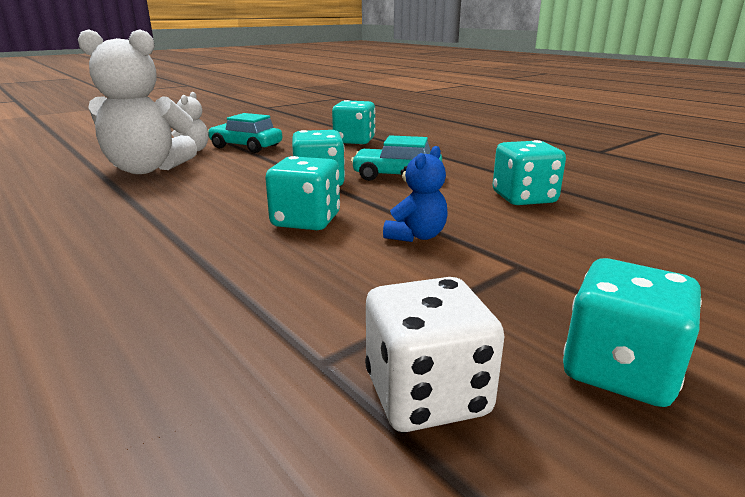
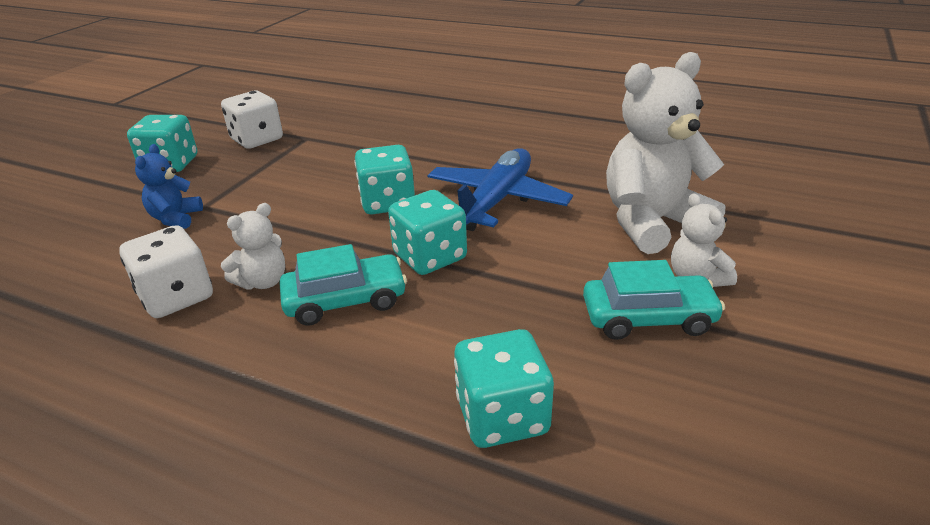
camera: 155 degrees right, 10 degrees up
blue teddy bear [383,146,448,242] -> blue teddy bear moved to [135,144,203,229]
turquoise dice [493,140,566,205] -> white dice [119,225,213,318]
none -> white teddy bear [221,203,285,290]
none -> blue plane [427,148,573,231]

